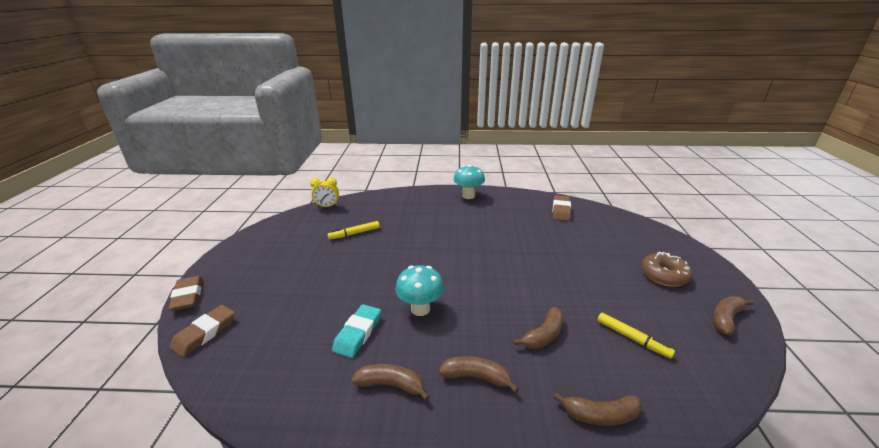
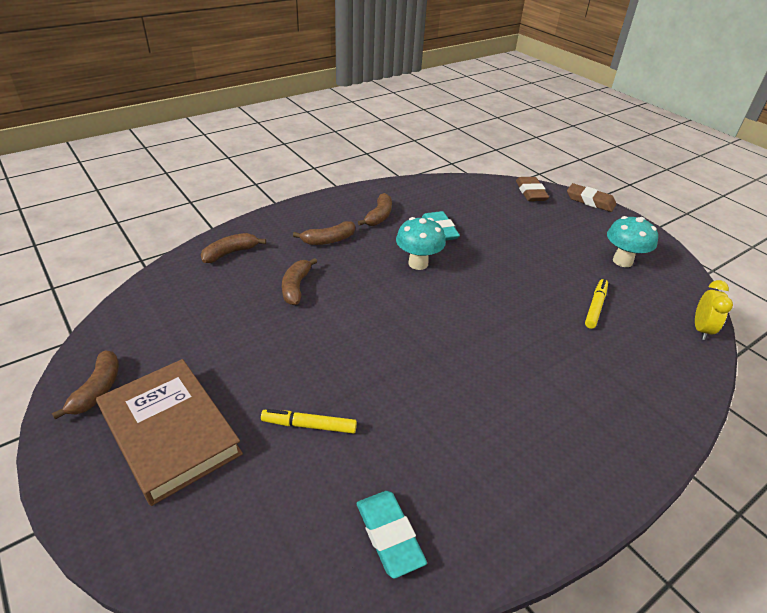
camera: 140 degrees right, 10 degrees up
yellow clock [310,177,339,208] -> yellow clock turned 150 degrees clockwise [695,280,733,340]
brown banana [351,364,430,401] -> brown banana turned 45 degrees counterclockwise [358,193,392,226]
turquoise mushroom [453,164,485,199] -> turquoise mushroom moved to [607,216,658,267]
brown eraser [553,195,571,221] -> turquoise eraser [357,491,427,578]
yellow marker [598,313,675,358] -> yellow marker moved to [261,409,357,434]
brown donut [641,252,692,287] -> brown book [96,359,243,506]

